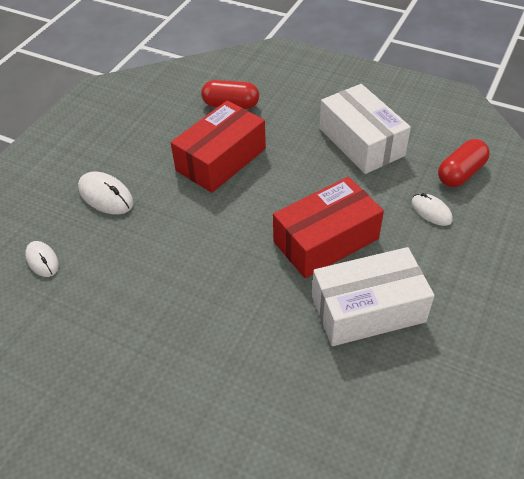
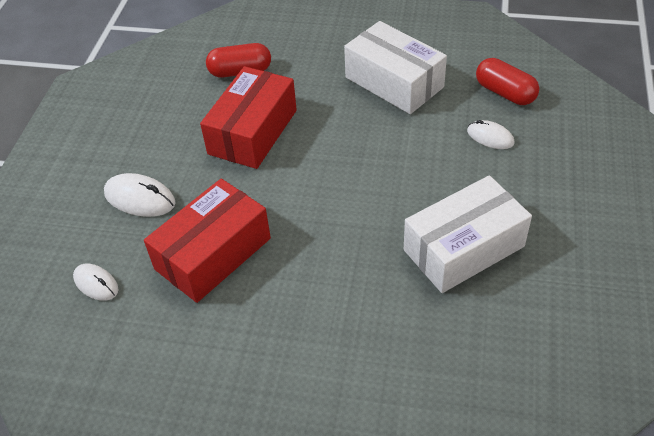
camera: 15 degrees left, 0 degrees up
red box [273,177,384,278] -> red box moved to [144,179,271,303]
red capsule [438,139,490,187] -> red capsule turned 75 degrees counterclockwise [476,58,539,105]

